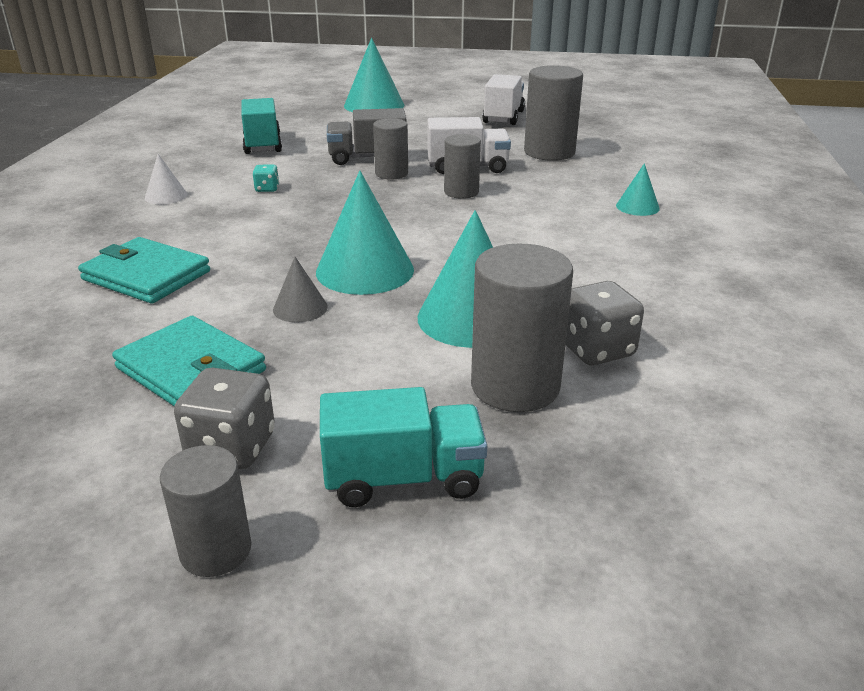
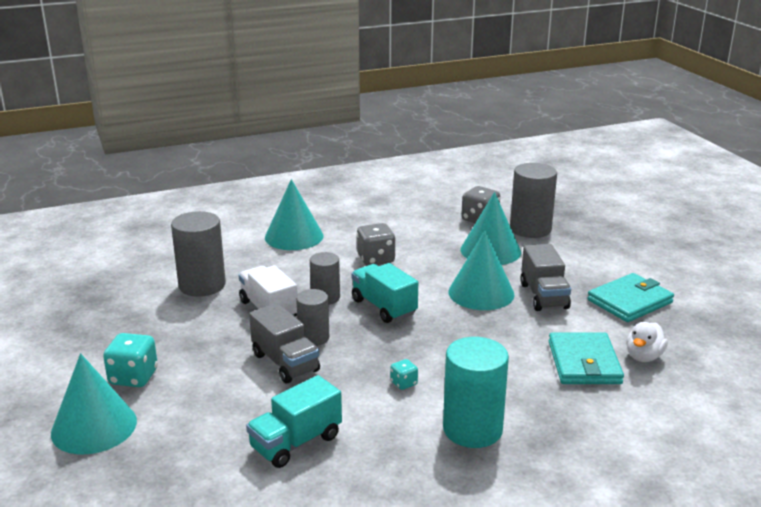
camera: 120 degrees left, 5 degrees down
turquoise wallet [112,316,266,406] -> turquoise wallet turned 45 degrees clockwise [587,273,674,322]
white cone [145,154,188,204] -> turquoise cylinder [443,337,509,448]
grey cylinder [160,445,251,577] -> none
grey dice [174,367,275,469] -> grey dice moved to [357,223,396,266]
grey cone [273,257,328,322] -> grey truck [520,244,571,311]
turquoise truck [320,387,487,507] -> turquoise truck moved to [351,263,418,323]
white truck [482,74,525,125] -> none
turquoise cone [616,163,660,216] -> turquoise cone [265,179,323,250], size x1.96
none -> turquoise dice [103,333,158,387]
none -> white duck [626,322,668,362]

